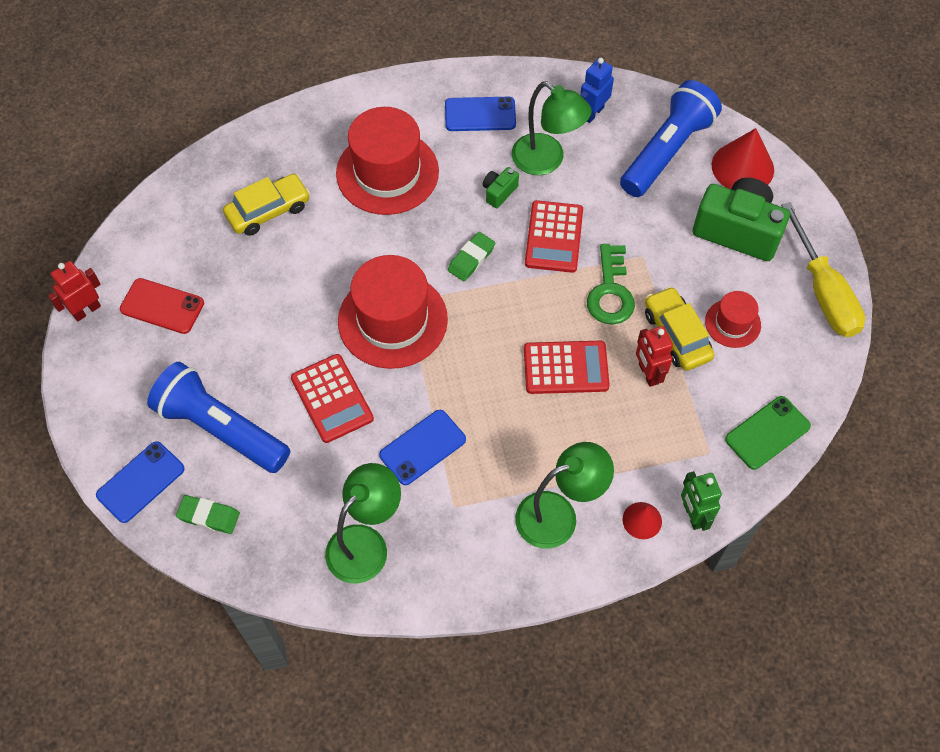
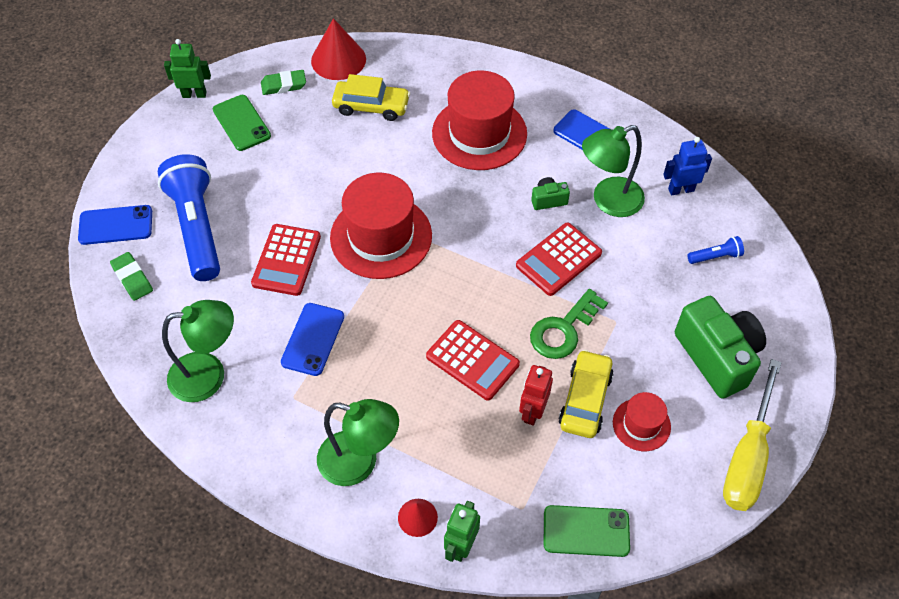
camera: 40 degrees right, 5 degrees down
red robot [48,261,101,321] -> green robot [164,39,211,98]
red phone [120,278,204,334] -> green phone [213,95,271,151]
blue phone [379,410,466,485] -> blue phone turned 75 degrees counterclockwise [281,303,344,376]
green eraser [448,232,495,281] -> green eraser moved to [261,70,306,95]
green lamp [512,82,592,175] -> green lamp turned 75 degrees clockwise [582,125,645,217]
blue flashlight [620,80,722,197] -> blue flashlight [688,236,744,264], size x0.41
red cone [712,128,774,189] -> red cone moved to [311,18,366,80]

